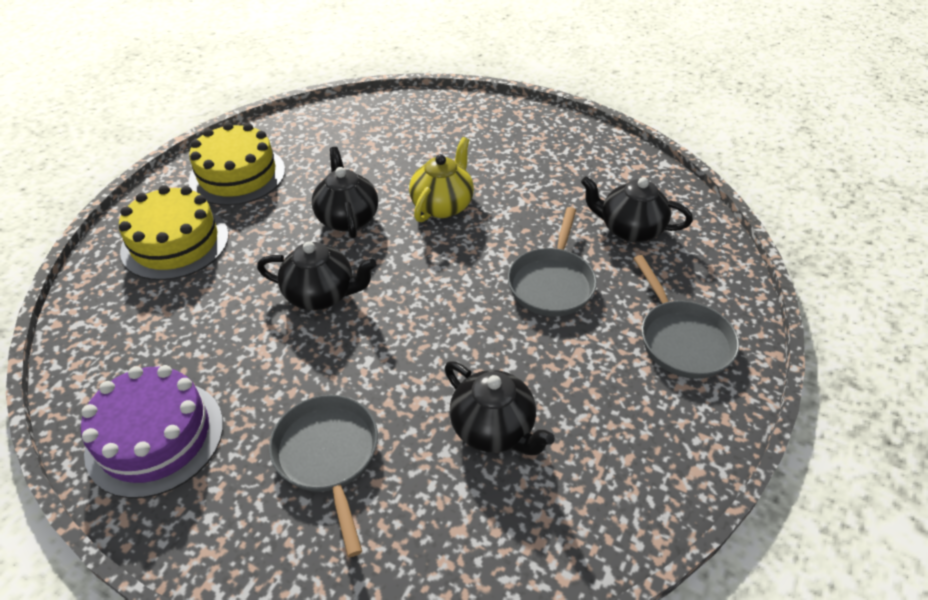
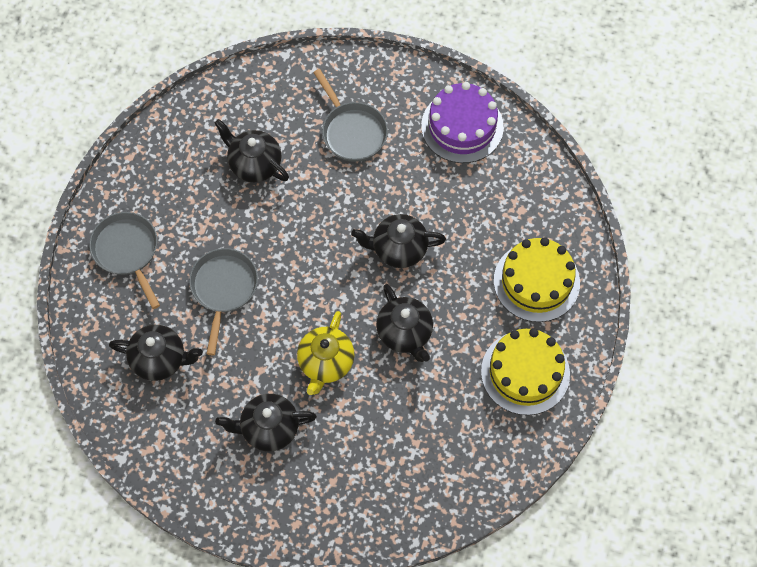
camera: 170 degrees right, 20 degrees up
none -> black teapot [215,394,317,451]

